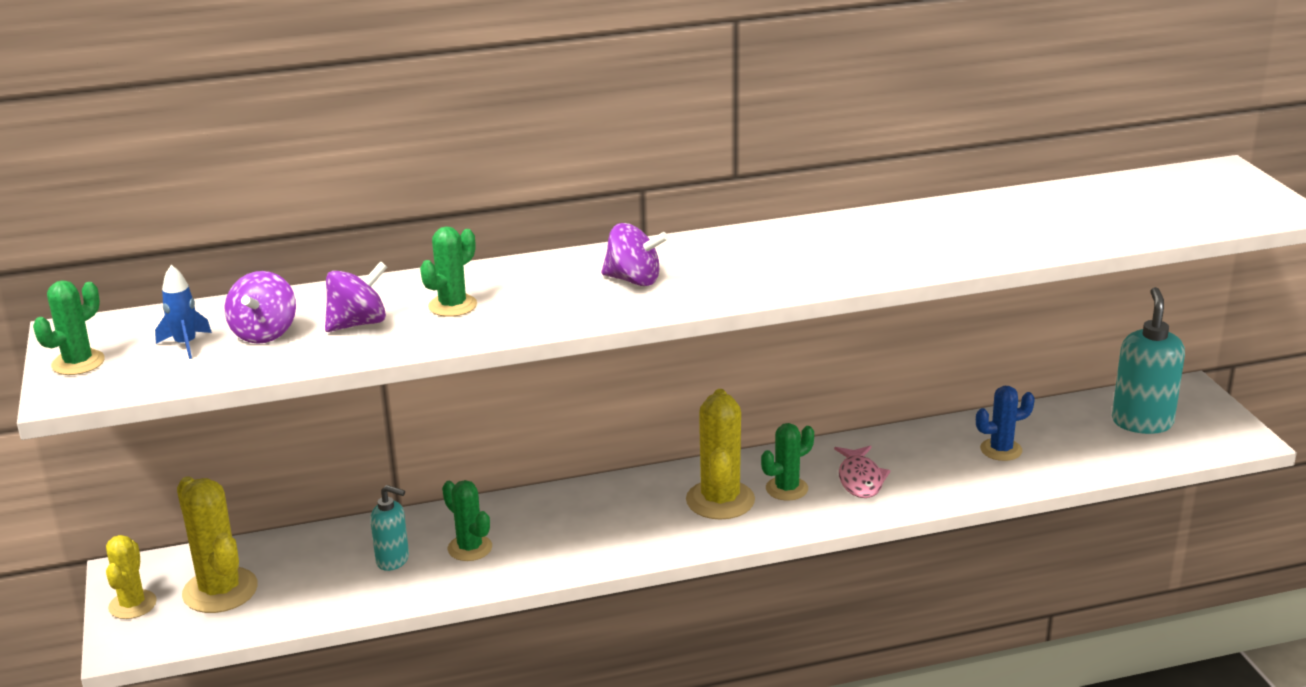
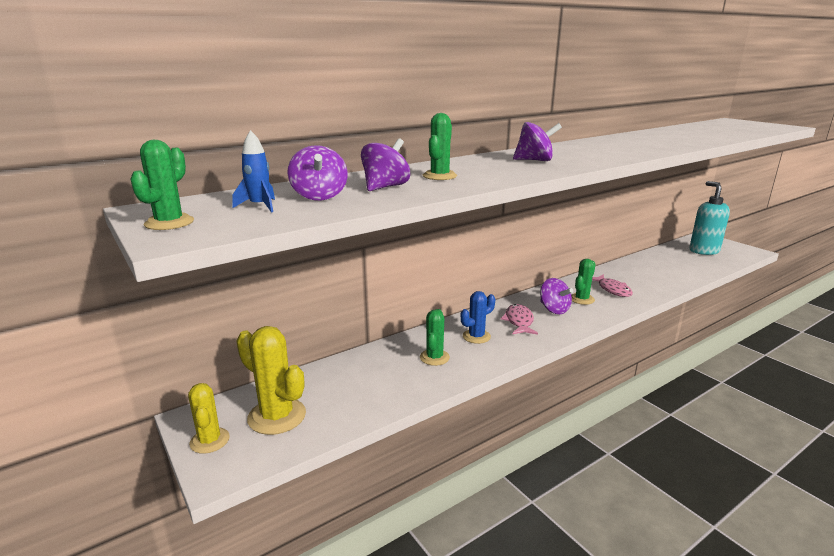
camera: 20 degrees left, 5 degrees down
turquoise soap dispenser [370,485,409,571] -> none
green cactus [442,480,492,561] -> green cactus turned 75 degrees clockwise [420,309,450,366]
yellow cactus [686,389,755,520] -> purple spinning top [540,278,573,314]
blue cactus [976,386,1035,461] -> blue cactus moved to [461,291,495,344]
none -> pink fish [501,304,538,335]

